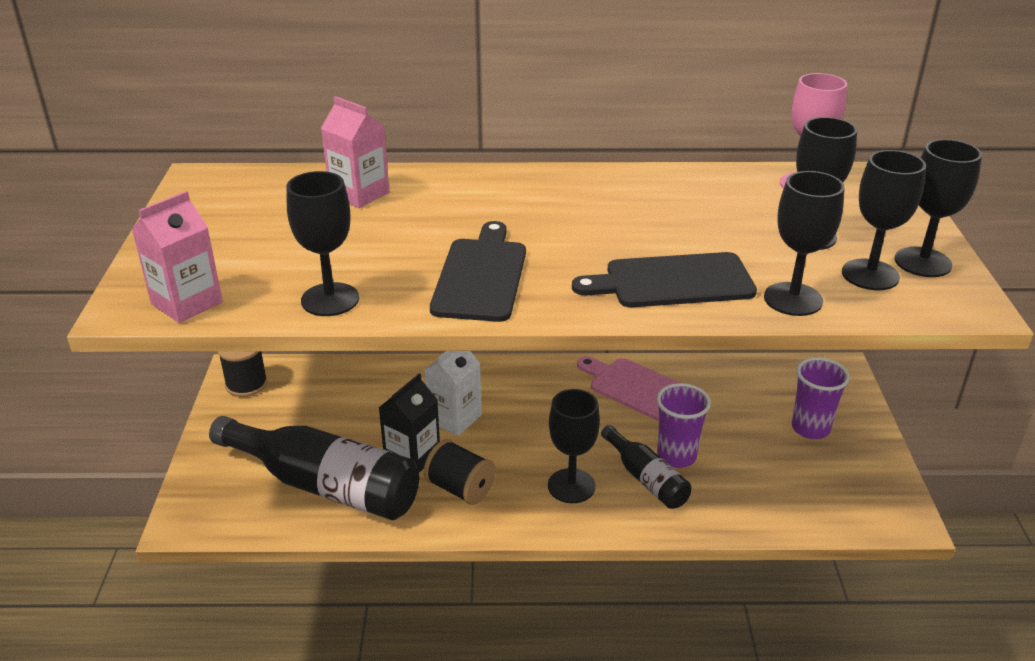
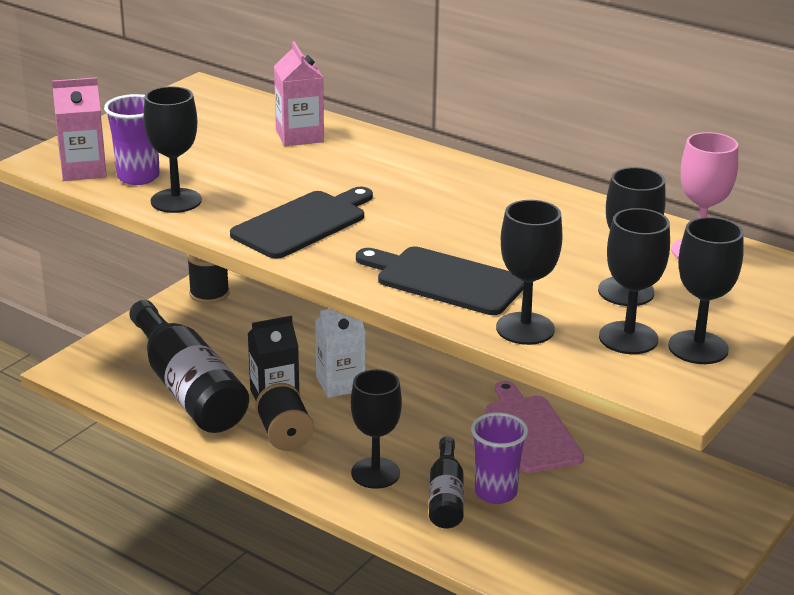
camera: 35 degrees right, 5 degrees down
purple cup [792,357,850,439] -> purple cup moved to [104,94,160,185]

